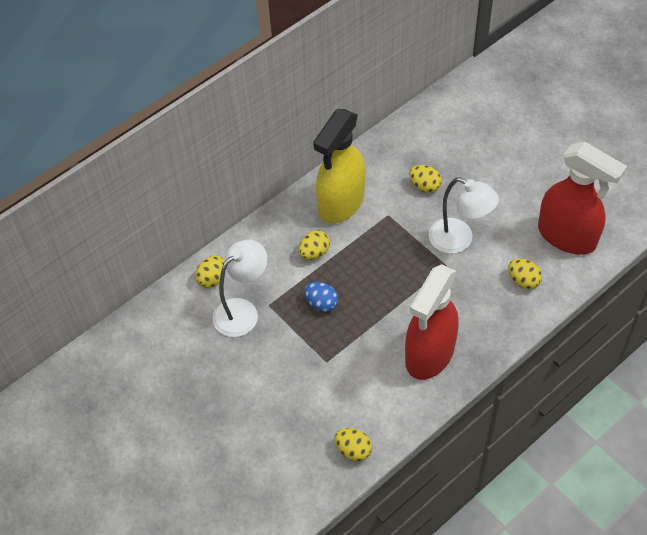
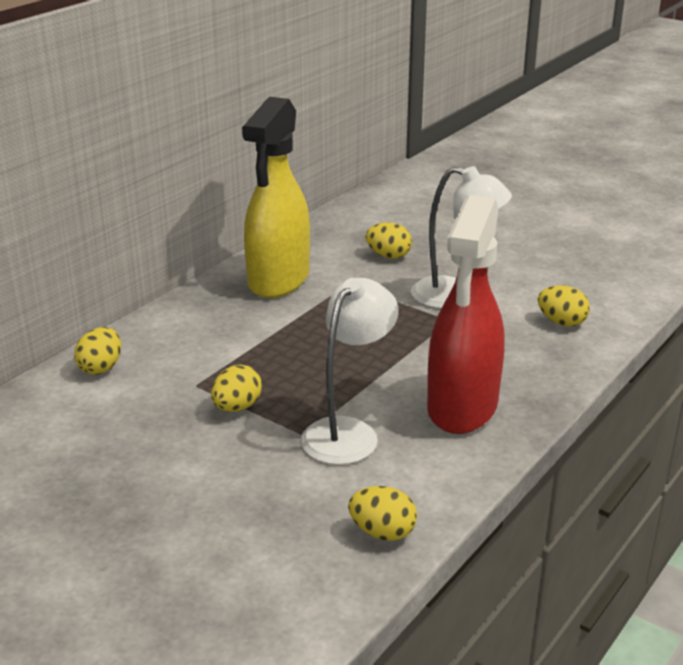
camera: 15 degrees left, 25 degrees down
white lamp [212,239,267,337] -> white lamp moved to [301,278,399,465]
yellow egg [298,230,330,260] -> yellow egg moved to [211,365,262,412]
blue egg [304,282,338,312] -> none
red spray bottle [538,142,627,255] -> none

